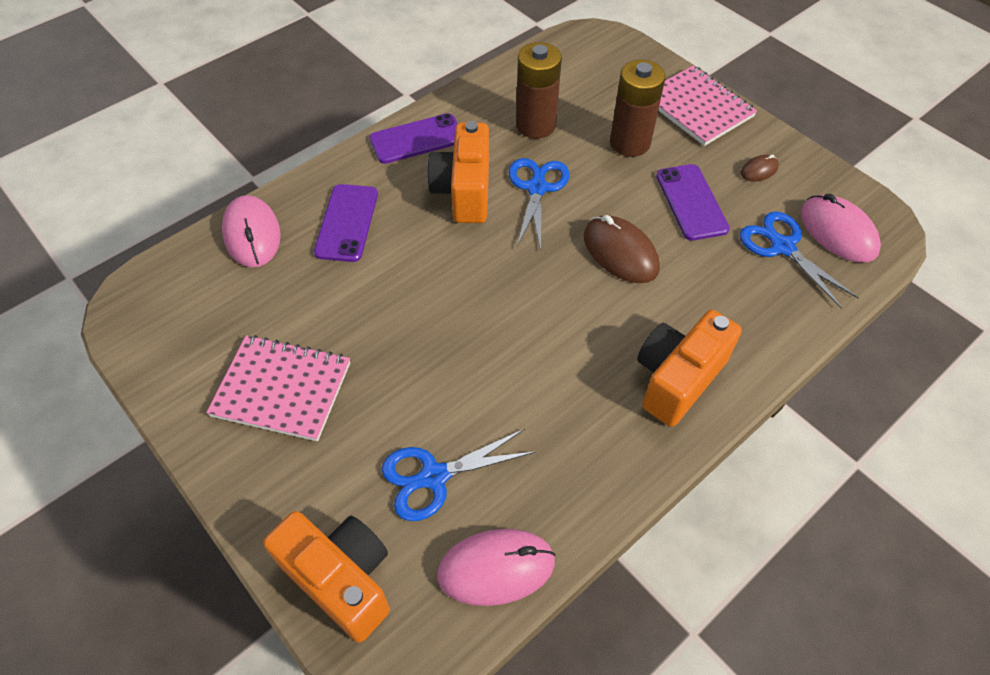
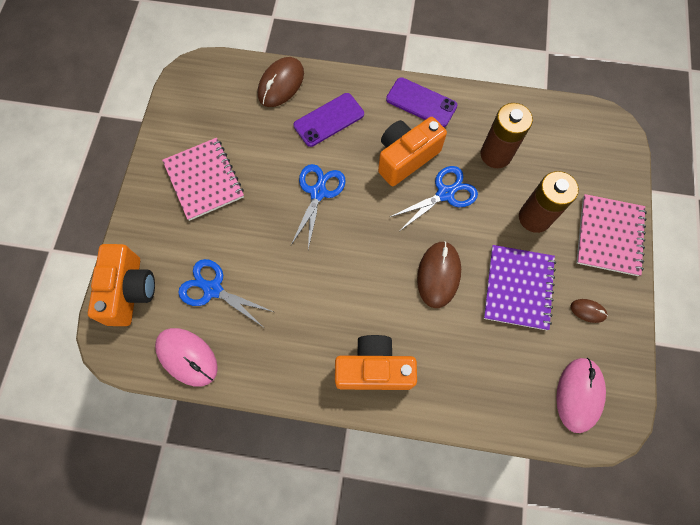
camera: 50 degrees right, 15 degrees up
pink mouse [222,195,281,267] -> brown mouse [258,57,304,107]
purple phone [656,164,730,241] -> purple notebook [484,245,556,330]
blue scissors [740,211,859,309] -> blue scissors moved to [291,164,346,249]

